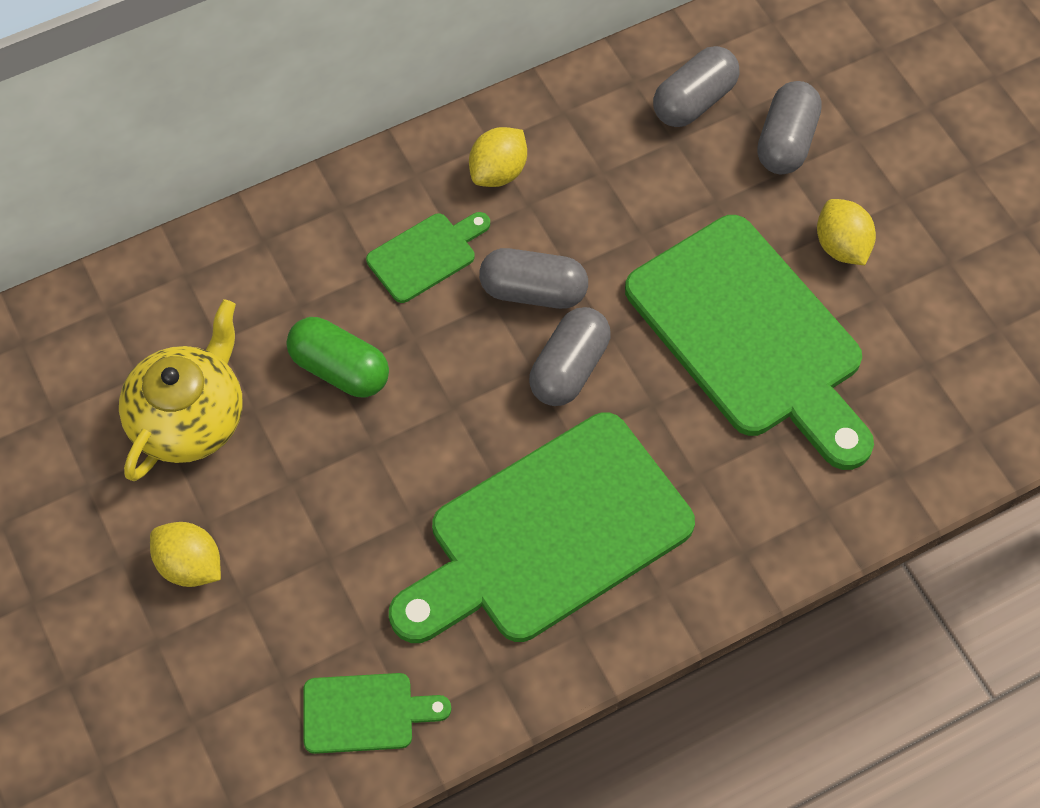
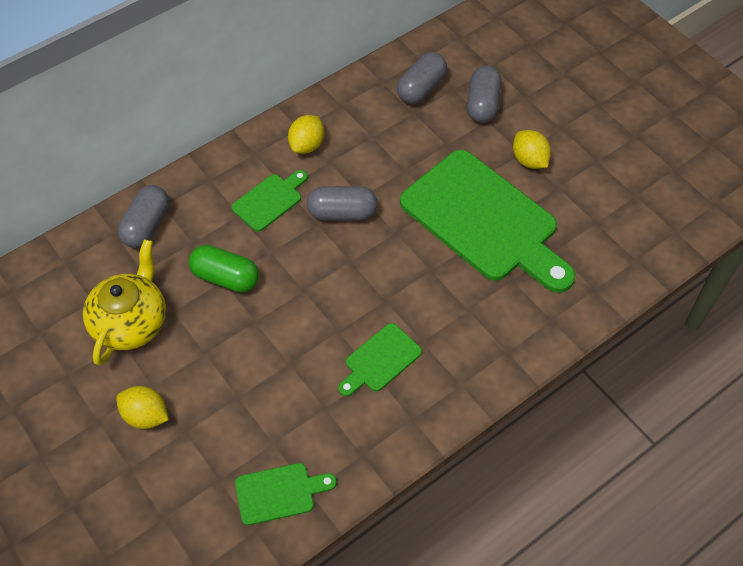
camera: 10 degrees left, 5 degrees down
green cutting board [389,412,695,643] -> green cutting board [338,323,422,396], size x0.45
grey capsule [529,307,611,406] -> grey capsule moved to [118,185,169,248]

